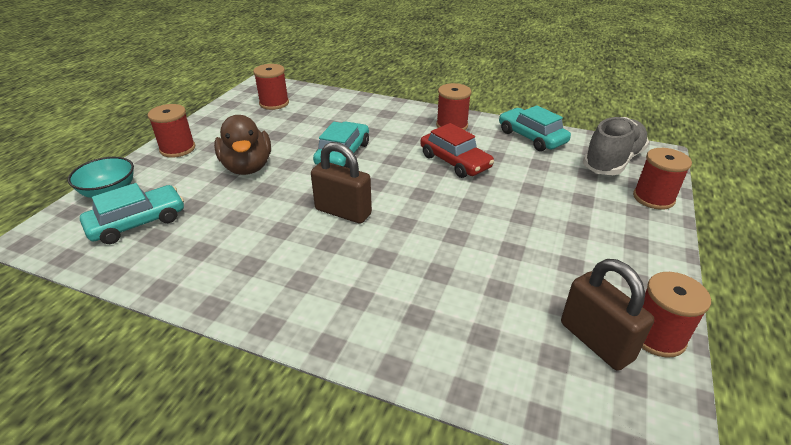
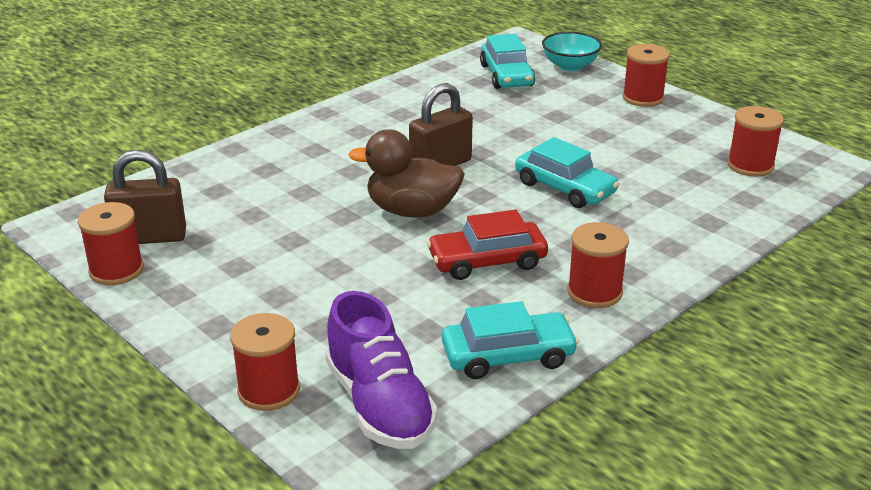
camera: 115 degrees right, 5 degrees down
brown duck [214,115,271,175] -> brown duck moved to [348,129,465,217]
grey shoe [583,117,649,175] -> purple shoe [325,291,437,449]

